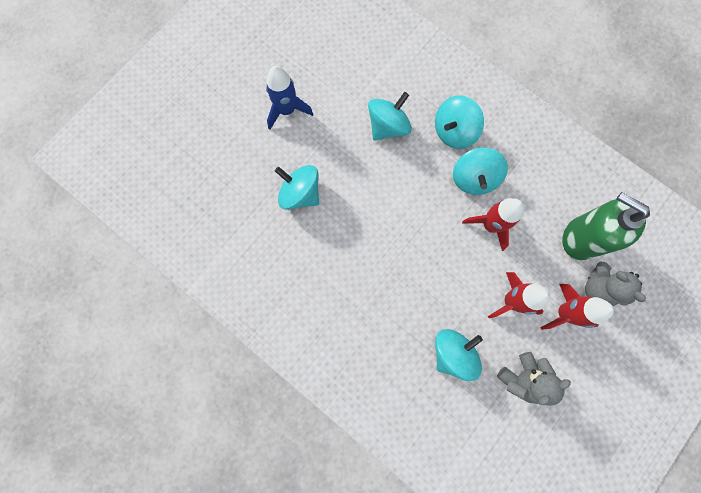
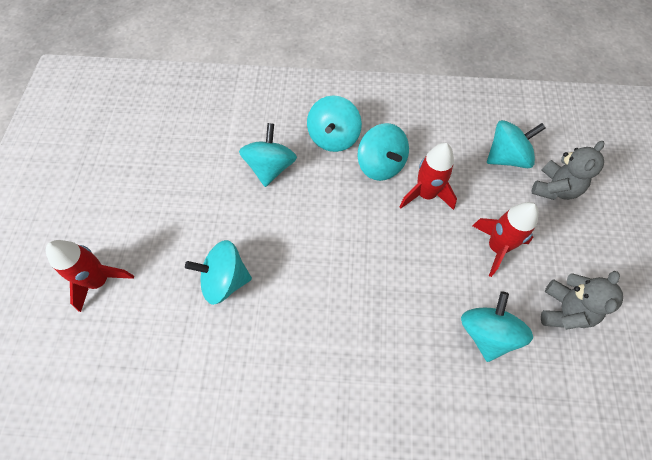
camera: 35 degrees left, 15 degrees down
blue rocket [266,66,313,130] -> none
red rocket [540,284,614,330] -> red rocket moved to [46,240,134,312]
green soap dispenser [562,192,650,260] -> turquoise spinning top [487,120,546,168]
grey teddy bear [585,262,646,306] -> grey teddy bear turned 75 degrees counterclockwise [532,141,604,200]

